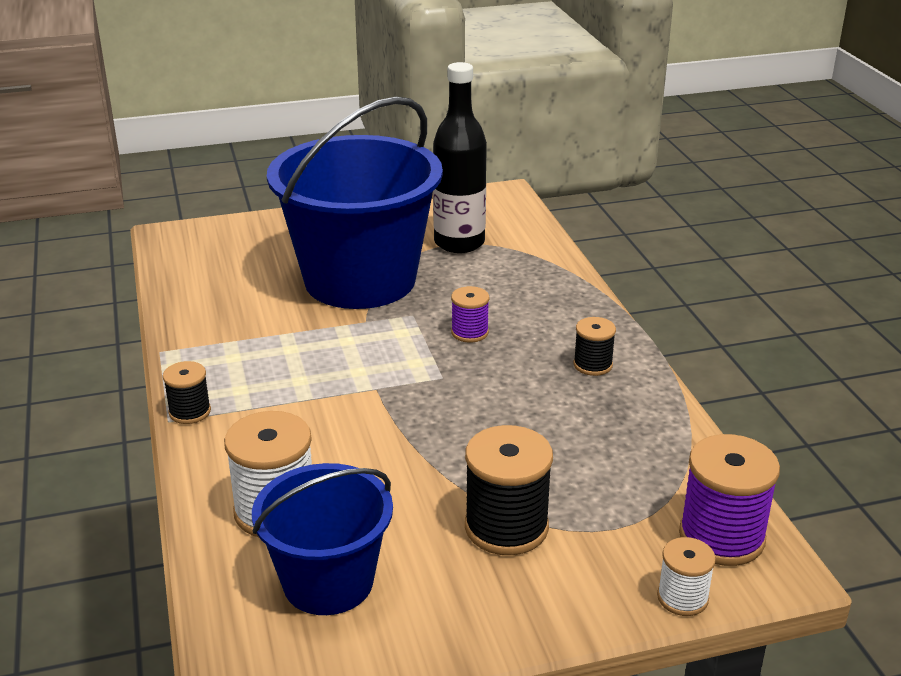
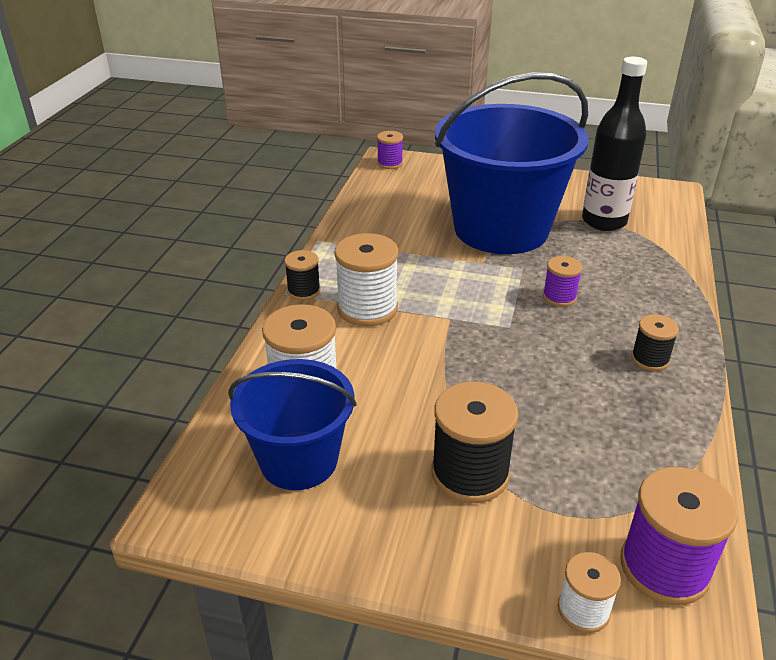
camera: 30 degrees right, 5 degrees up
none -> white spool [334,233,398,327]
none -> purple spool [377,131,403,169]

